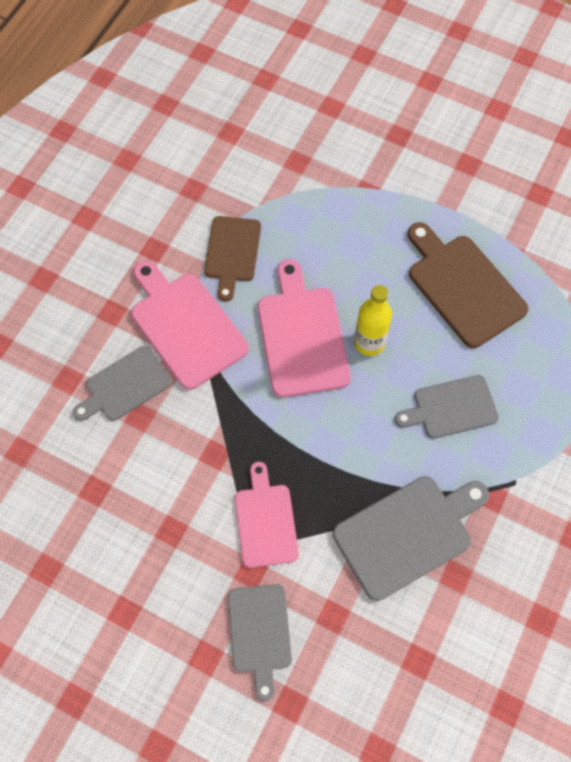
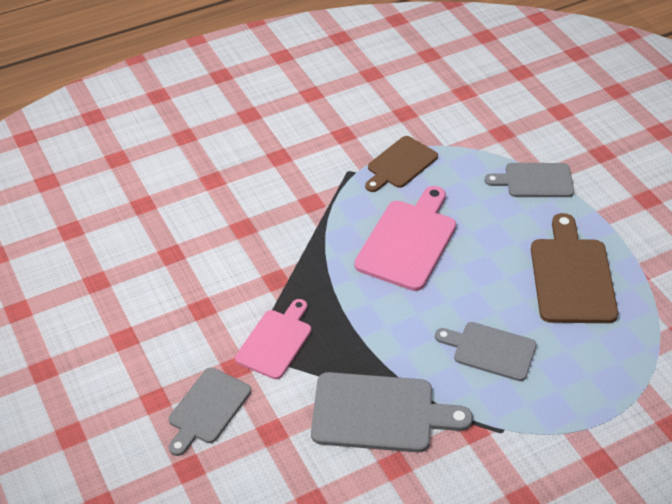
camera: 35 degrees right, 20 degrees down
grey cutting board [73,346,172,421] -> grey cutting board moved to [485,163,574,197]
pink cutting board [131,261,249,390] -> none
yellow bottle [354,285,392,356] -> none

